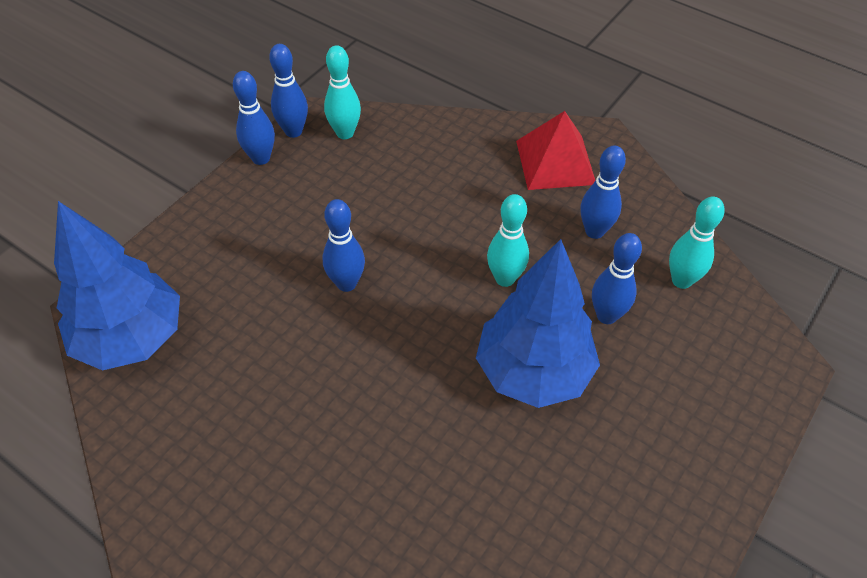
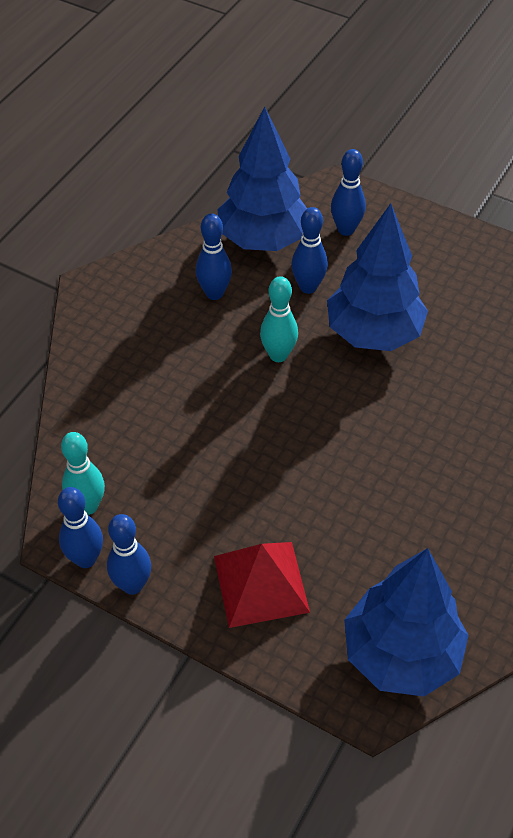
camera: 95 degrees left, 0 degrees up
blue bowling pin [323,199,365,292] -> blue bowling pin moved to [331,149,366,236]
red pyramid [516,111,596,190] -> red pyramid moved to [214,542,310,628]
turquoise bowling pin [669,196,725,289] -> blue tree [217,106,307,251]

